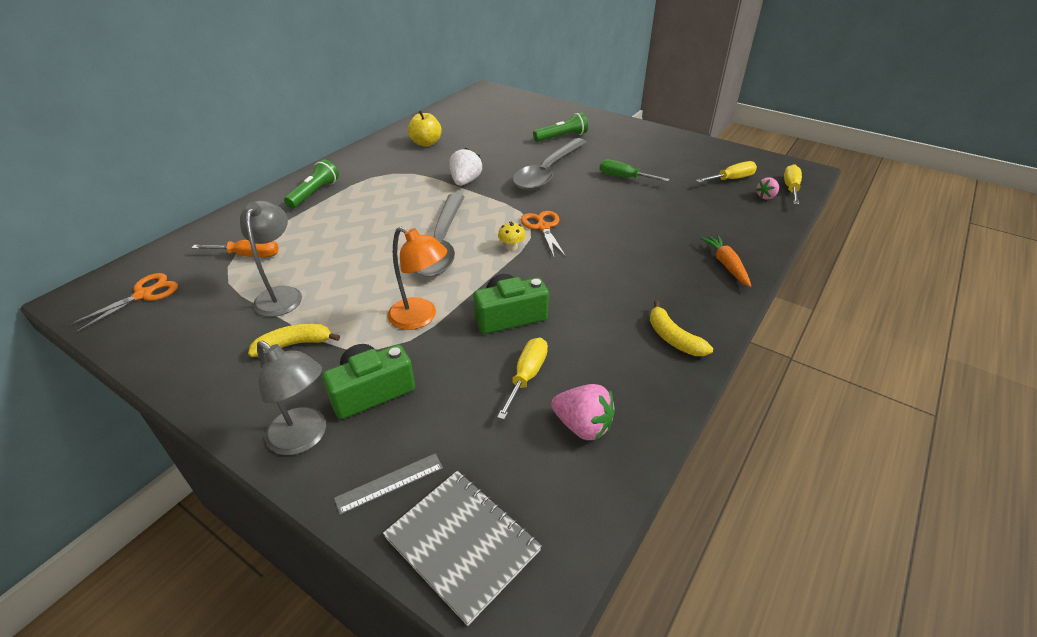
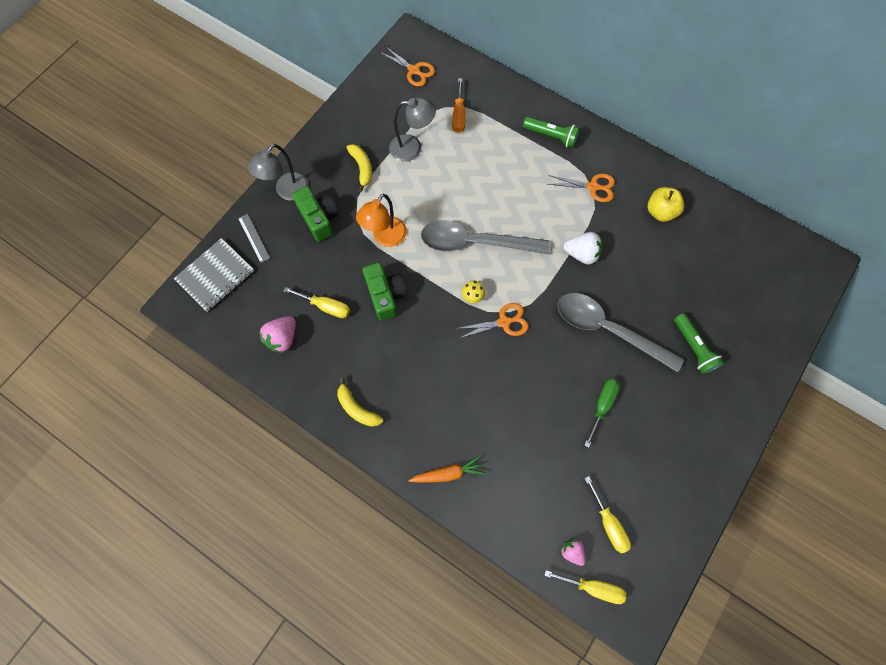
camera: 90 degrees right, 30 degrees up
yellow banana [650,301,713,356] -> yellow banana turned 105 degrees counterclockwise [337,378,383,427]
none -> orange scissors [548,174,615,202]

